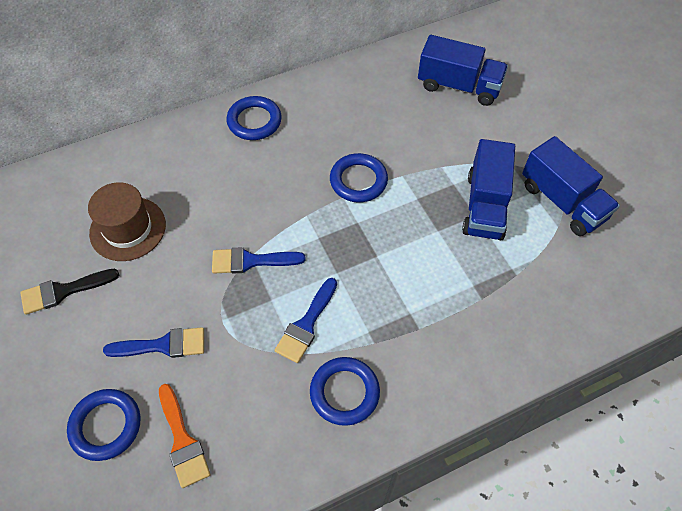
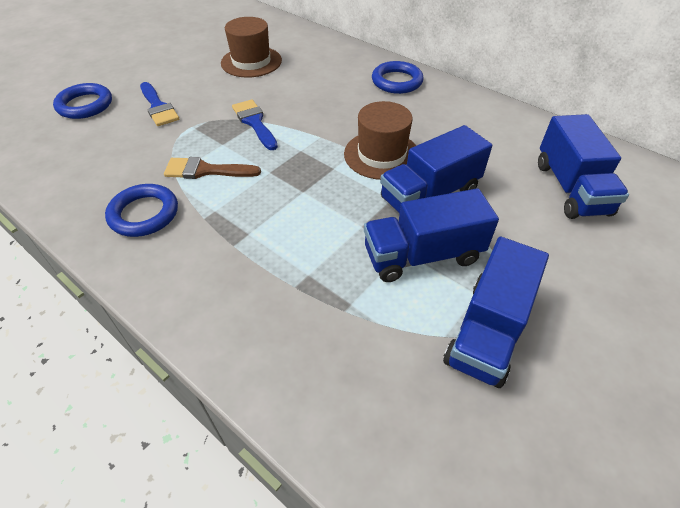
camera: 65 degrees right, 10 degrees down
black brush [20,269,119,315] -> none
orange brush [159,384,211,488] -> none
blue brush [274,278,337,363] -> brown brush [164,157,261,179]
blue ring [330,153,388,203] -> brown hat [344,101,416,180]
none -> blue truck [380,125,492,214]

